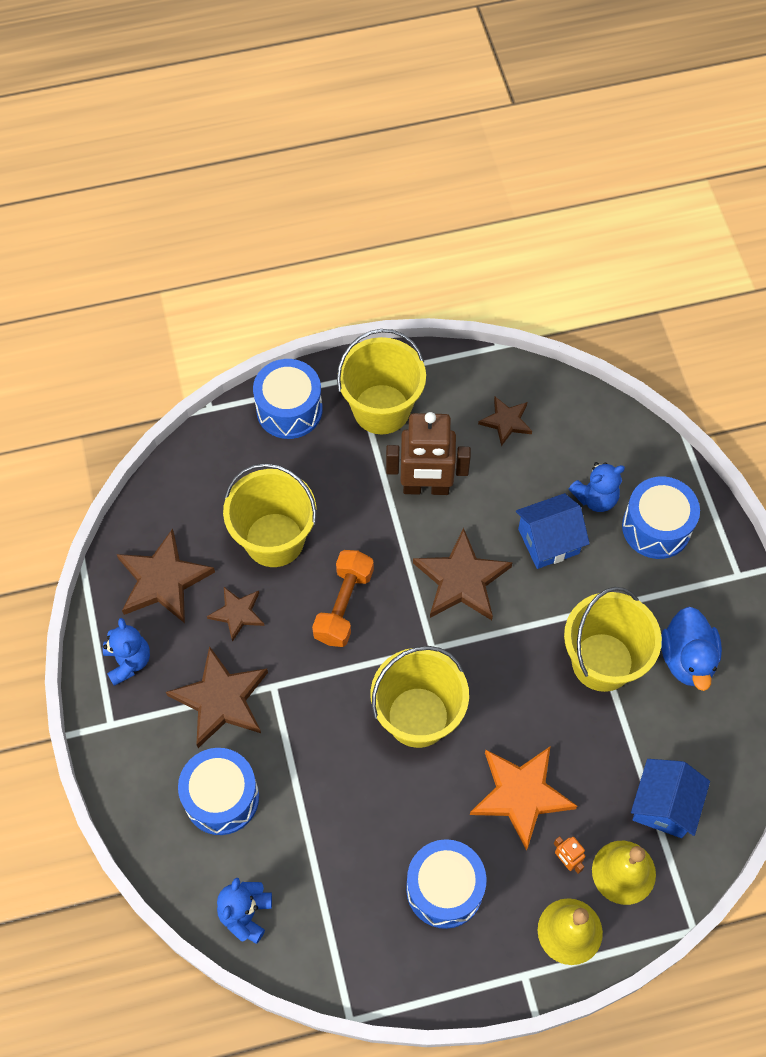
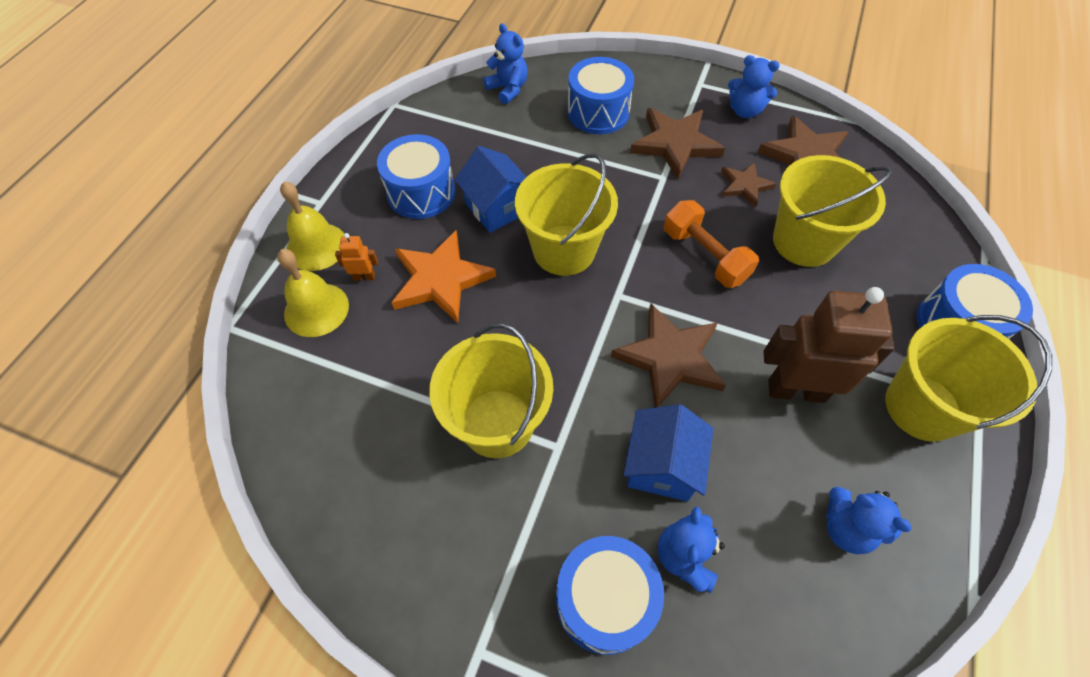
camera: 125 degrees right, 5 degrees down
brown robot [386,412,471,495] -> brown robot turned 60 degrees clockwise [763,287,895,403]
brown star [478,396,532,446] -> blue teddy bear [826,487,912,554]
blue house [631,759,710,838] -> blue house moved to [455,146,526,233]
blue duck [661,607,722,691] -> none

